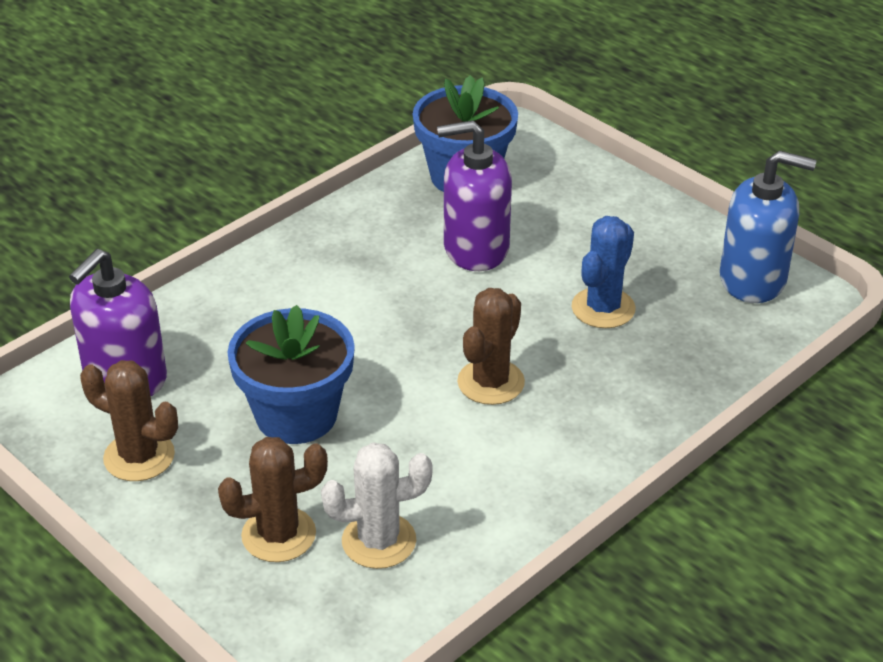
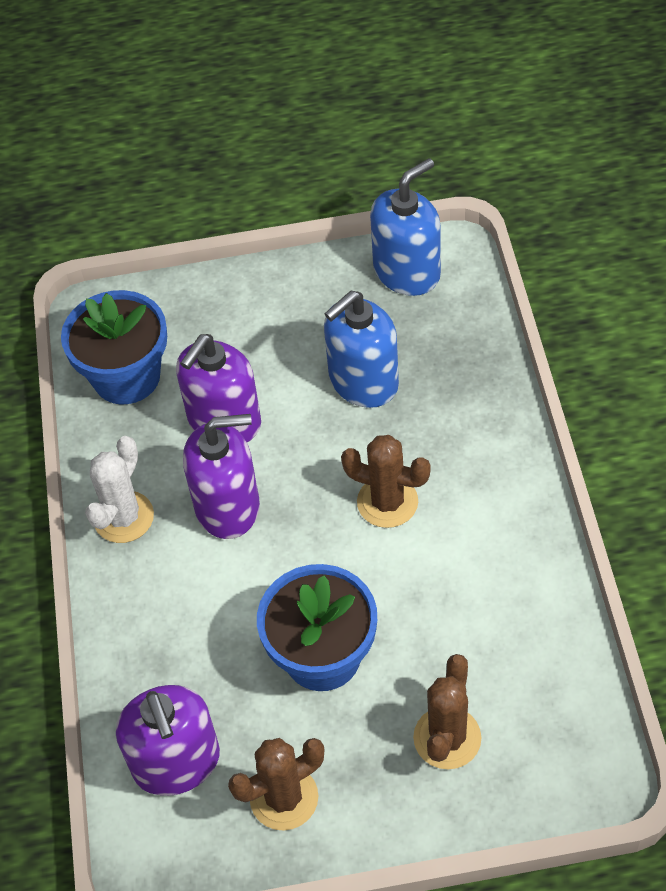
camera: 50 degrees left, 15 degrees up
white cactus [321,443,432,569] -> white cactus moved to [85,436,154,543]
brown cactus [457,288,525,405] -> brown cactus turned 45 degrees counterclockwise [341,435,431,528]
blue cactus [571,216,636,328] -> blue soap dispenser [324,291,399,408]
none -> purple soap dispenser [183,414,260,539]

